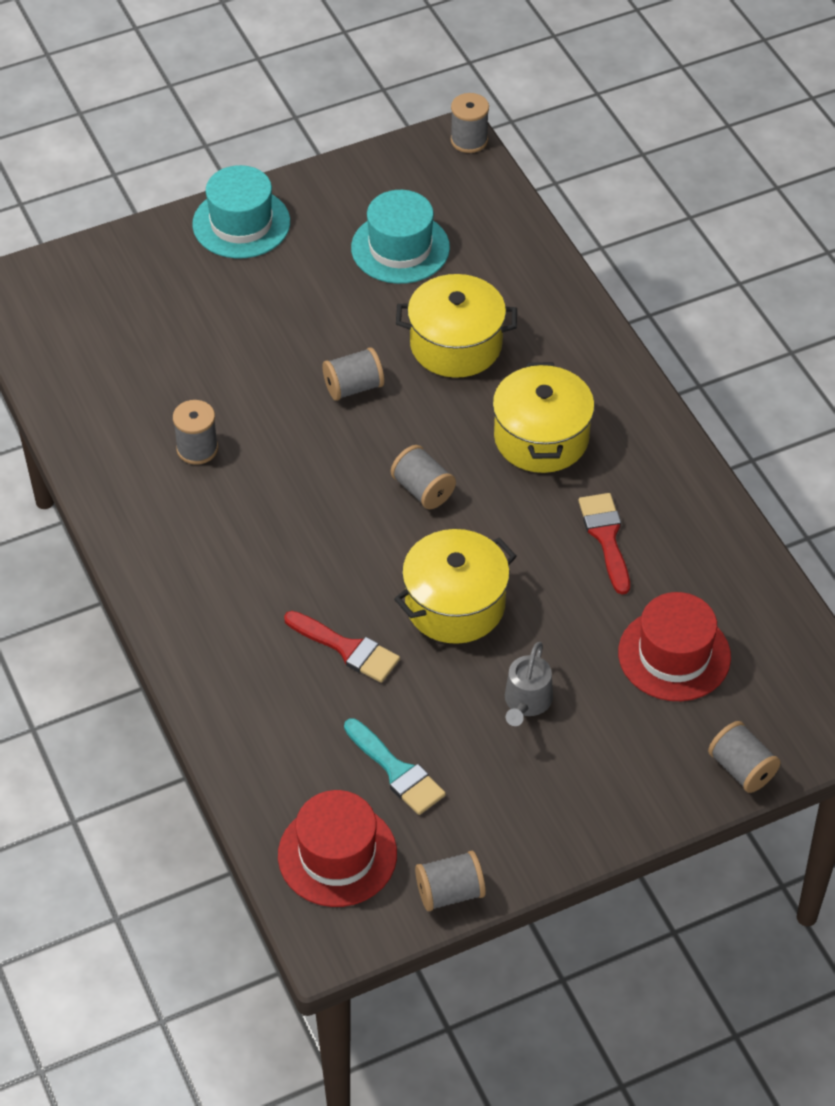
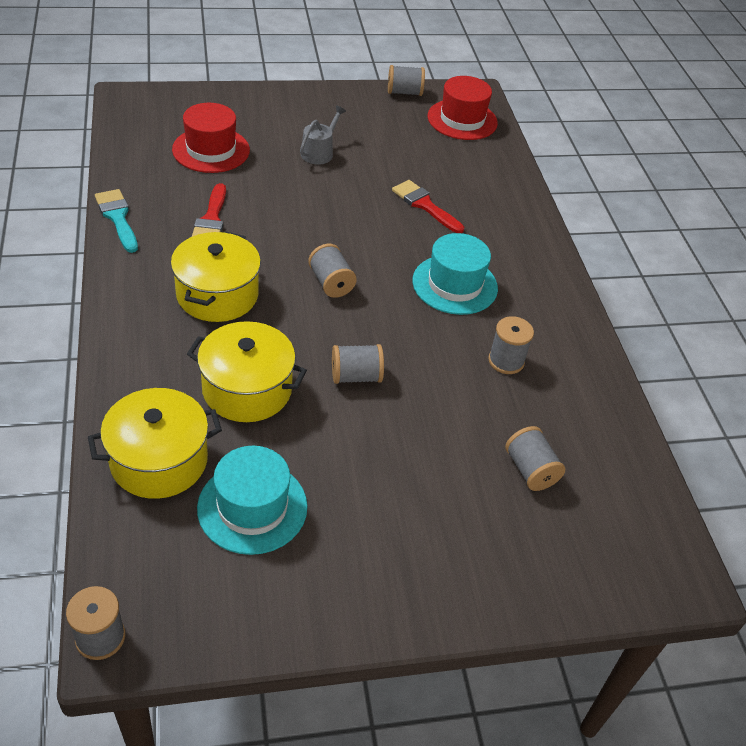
camera: 170 degrees left, 5 degrees down
turquoise hat [192,165,290,258] -> turquoise hat moved to [412,233,498,315]
turquoise brush [344,718,446,815] -> turquoise brush moved to [95,189,138,253]
yellow pot [394,529,517,644] -> yellow pot moved to [88,388,222,499]
grey spool [708,721,781,793] -> grey spool moved to [505,426,565,491]

